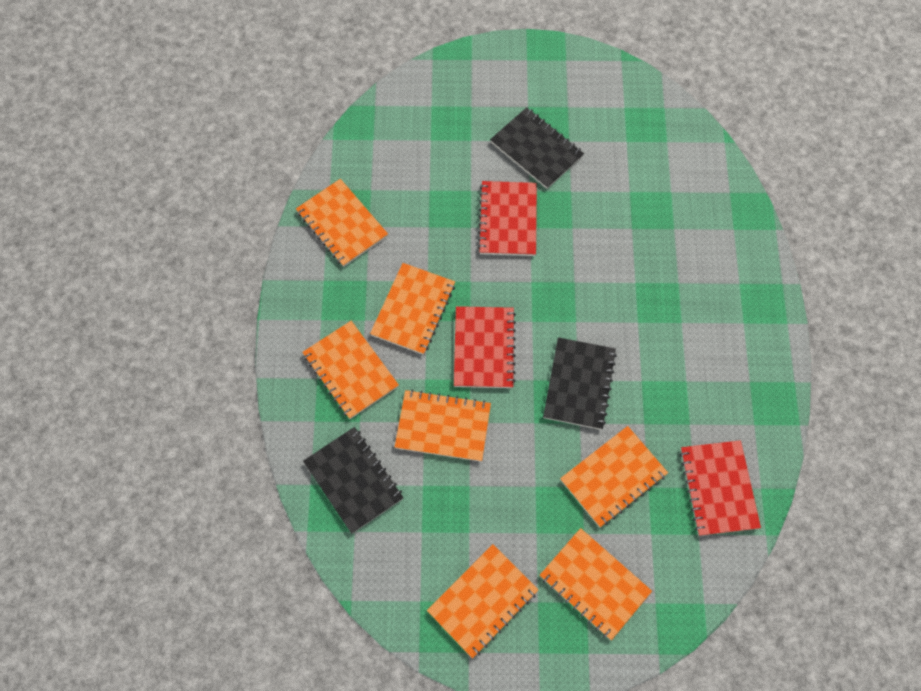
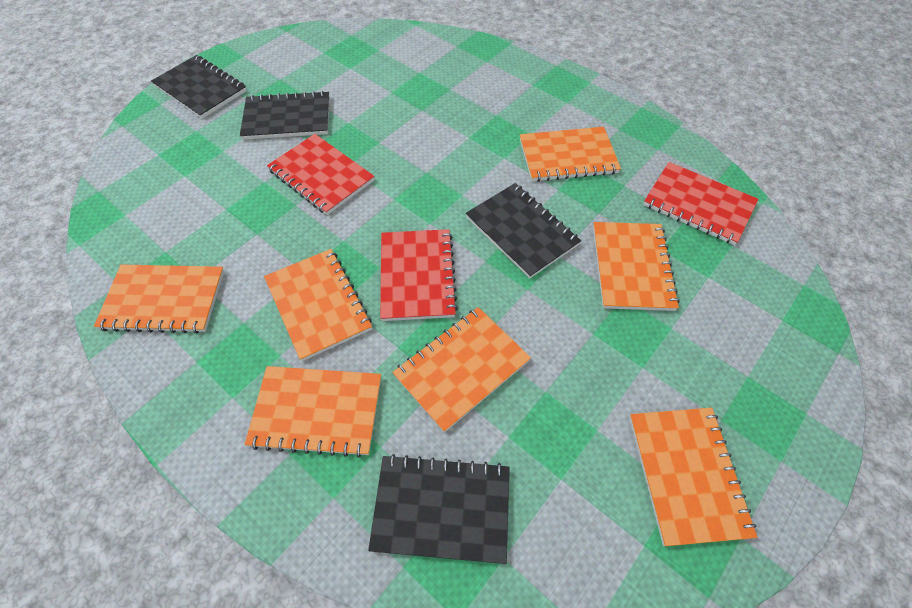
camera: 50 degrees left, 10 degrees down
red notebook [454,306,516,388] -> red notebook turned 45 degrees clockwise [380,229,458,321]
orange notebook [540,528,652,640] -> orange notebook moved to [520,127,621,182]
none -> black notebook [151,55,247,119]

